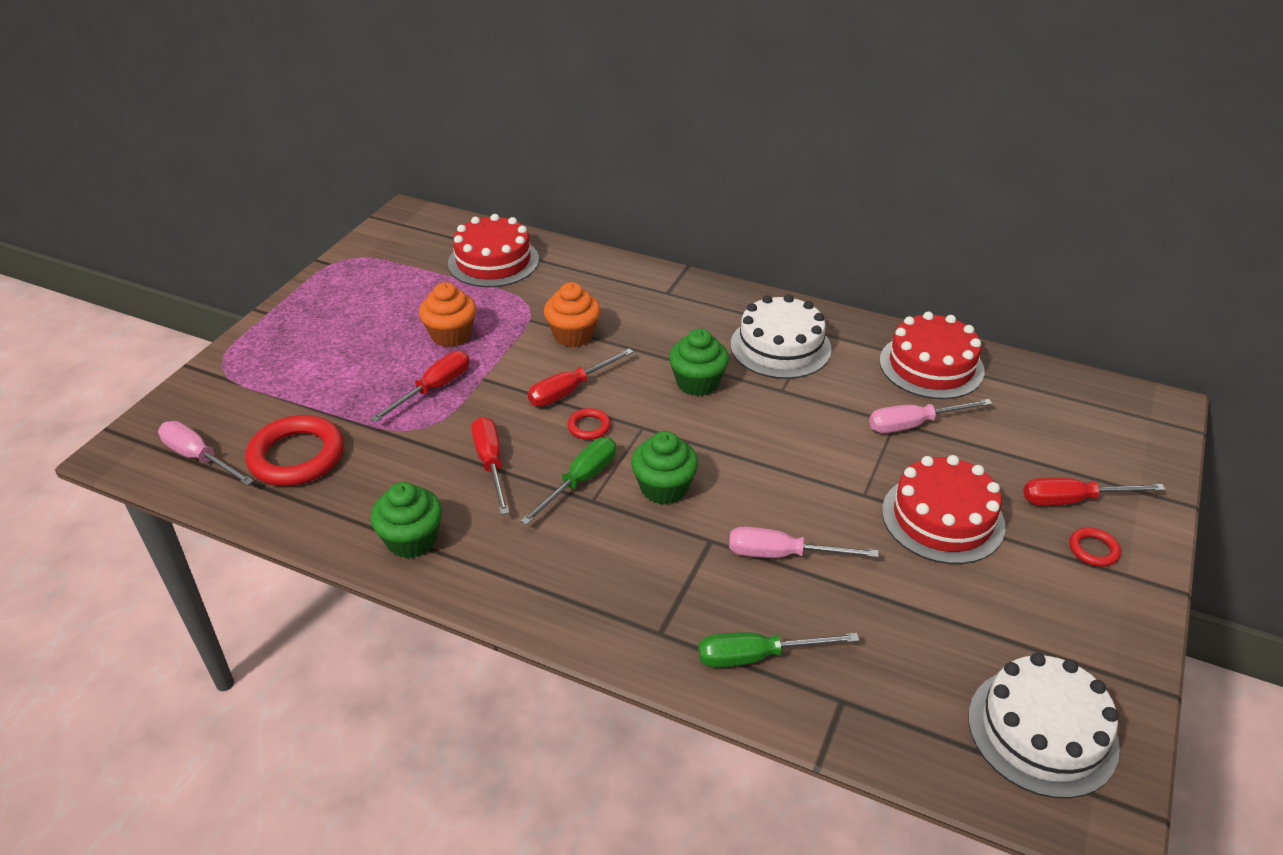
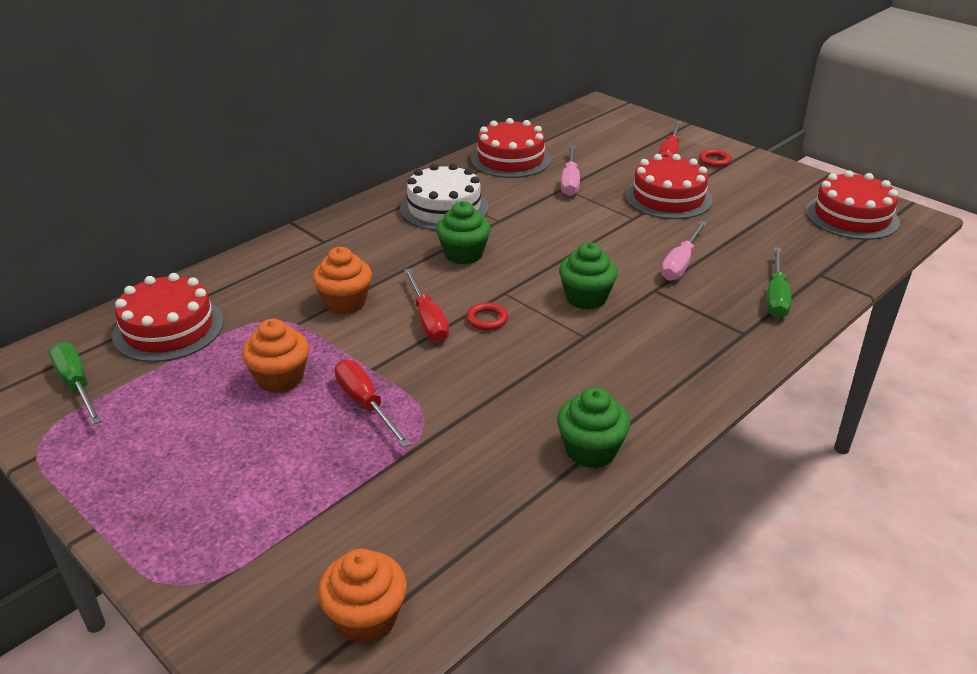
camera: 70 degrees left, 5 degrees down
pink screwdriver [158,421,254,486] -> orange cupcake [318,548,407,644]
red ring [245,415,344,486] -> none
red screwdriver [471,417,509,515] -> none
green screwdriver [520,438,616,525] -> green screwdriver moved to [49,342,102,425]
white cake [968,653,1120,799] -> red cake [806,170,900,240]

